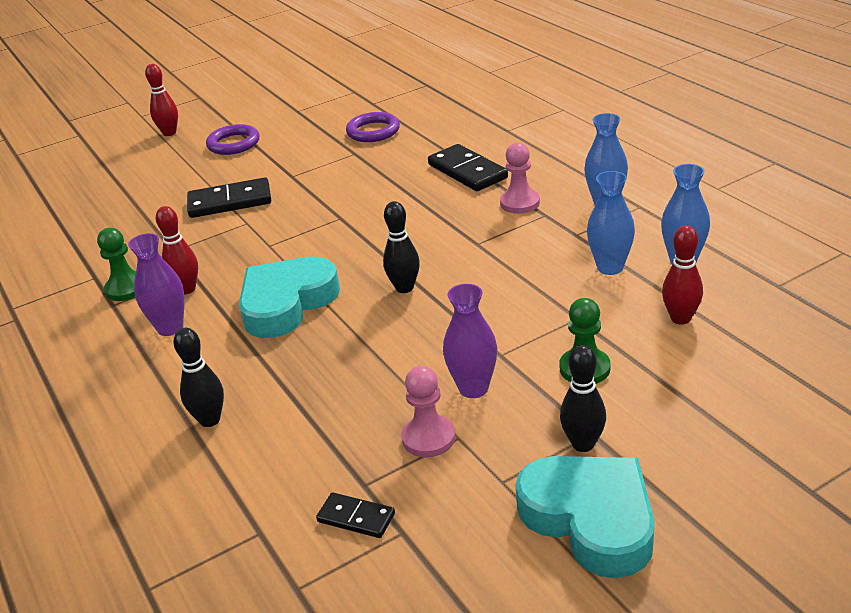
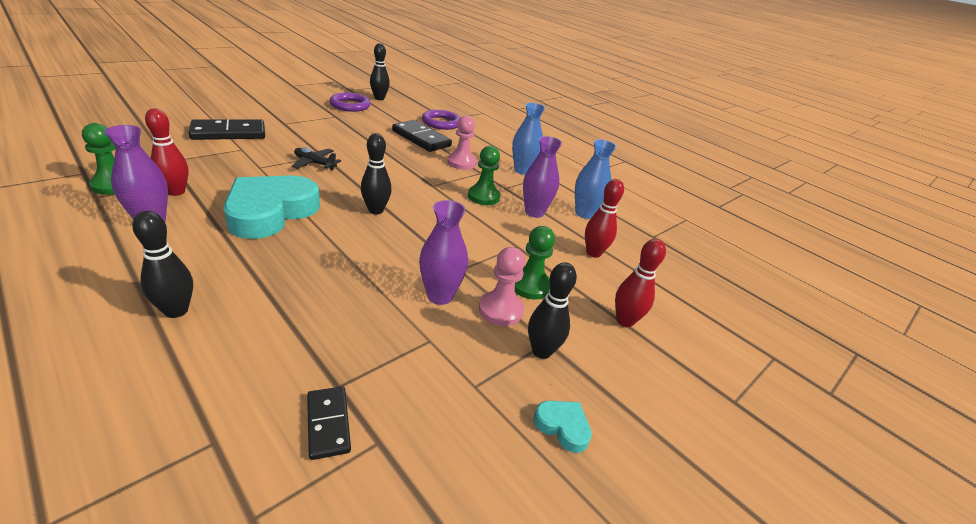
camera: 20 degrees left, 0 degrees up
red bowling pin [145,64,178,136] -> red bowling pin moved to [615,239,666,327]
purple ring [206,124,260,155] -> purple ring moved to [422,110,460,130]
black domino [316,492,395,538] -> black domino turned 60 degrees clockwise [307,386,351,460]
pink pawn [401,366,455,457] -> pink pawn moved to [479,247,525,326]
turquoise heart [516,456,655,578] -> turquoise heart [534,401,592,453], size x0.41
blue vase [587,171,635,275] -> purple vase [523,136,562,218]
none -> black plane [292,147,341,170]
none -> black bowling pin [370,43,390,100]
none -> green pawn [468,146,500,205]

